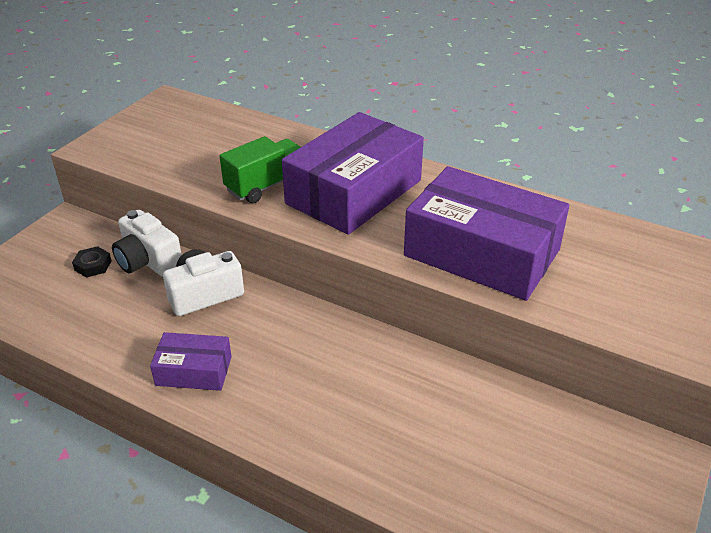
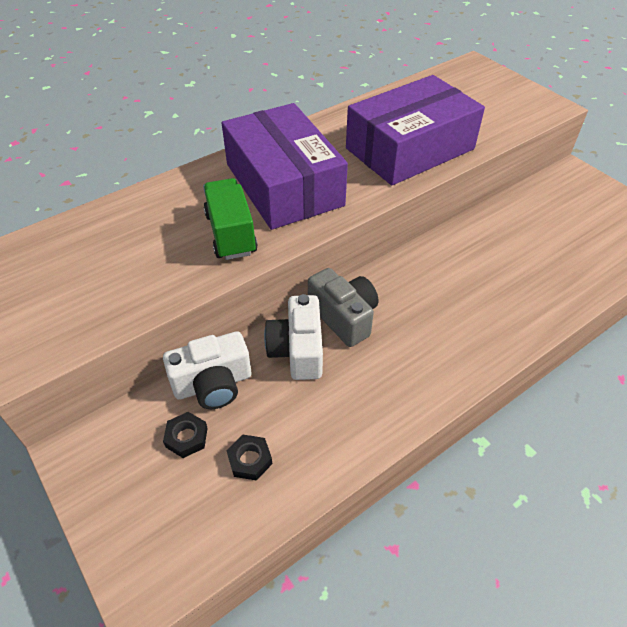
camera: 65 degrees left, 10 degrees up
purple box [150,332,232,391] -> none
none -> black nut [226,435,272,481]
none -> grey camera [308,268,378,347]

